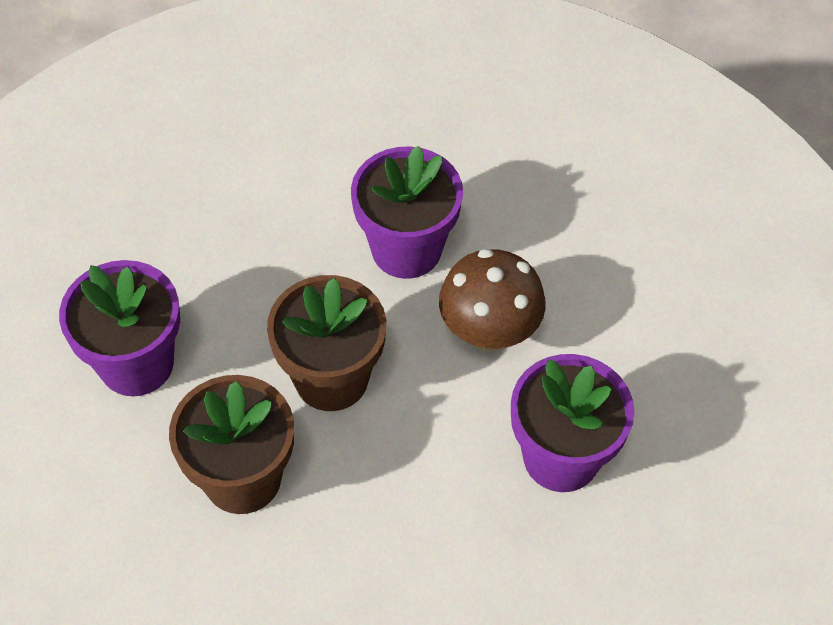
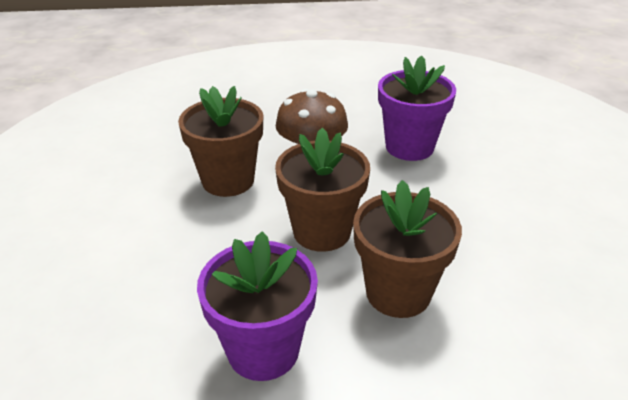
camera: 75 degrees left, 20 degrees down
purple flower pot [351,146,463,279] -> brown flower pot [178,86,263,197]

